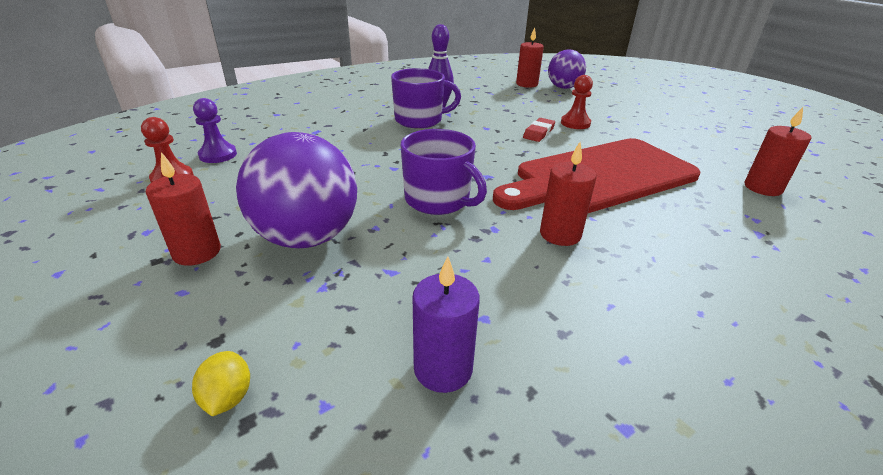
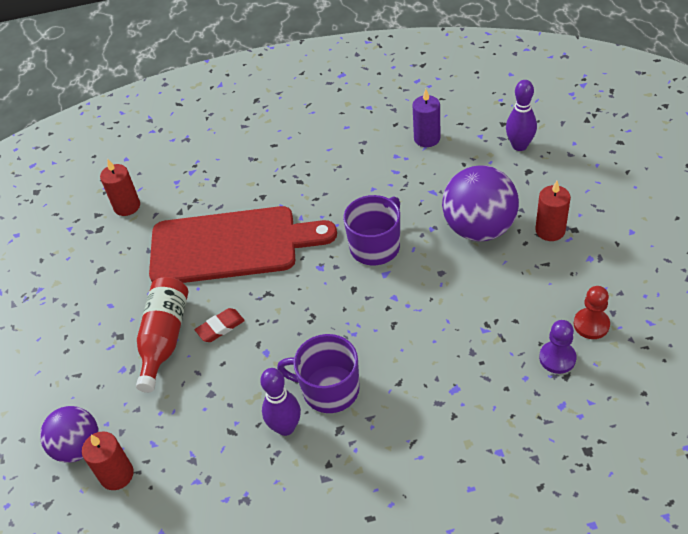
camera: 150 degrees left, 15 degrees up
yellow lemon [192,351,250,416] -> purple bowling pin [506,80,537,151]
purple mug [401,129,487,215] -> purple mug turned 60 degrees clockwise [343,195,400,265]
red candle [540,142,597,246] -> none
red pawn [561,75,593,129] -> red bottle [136,277,188,393]

